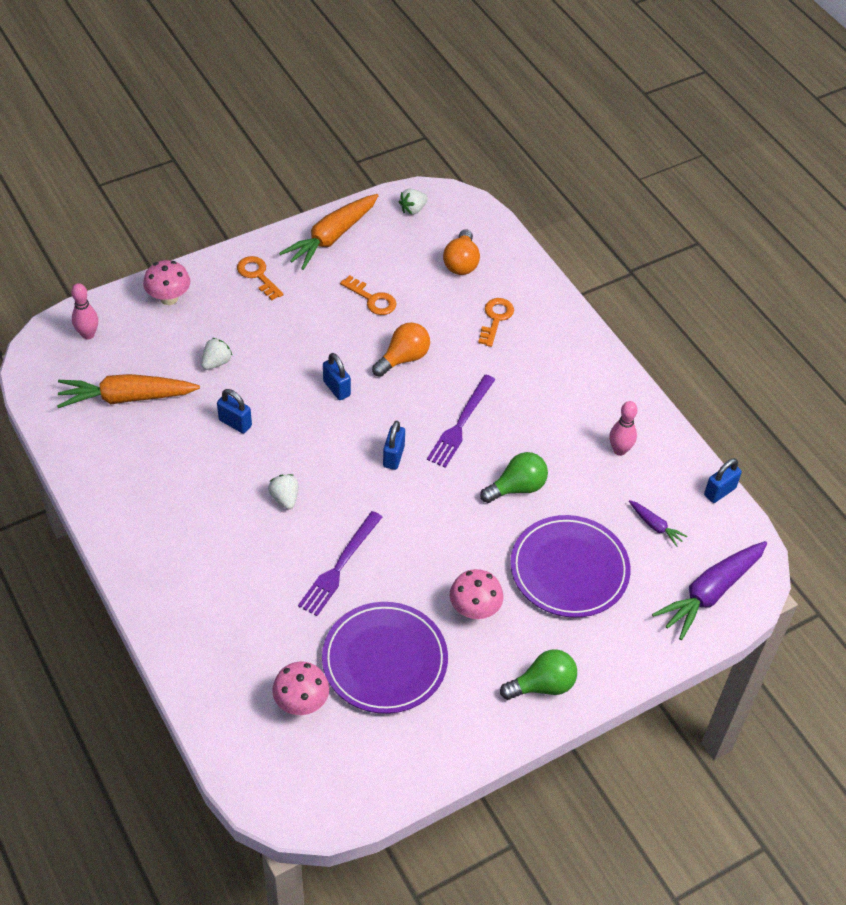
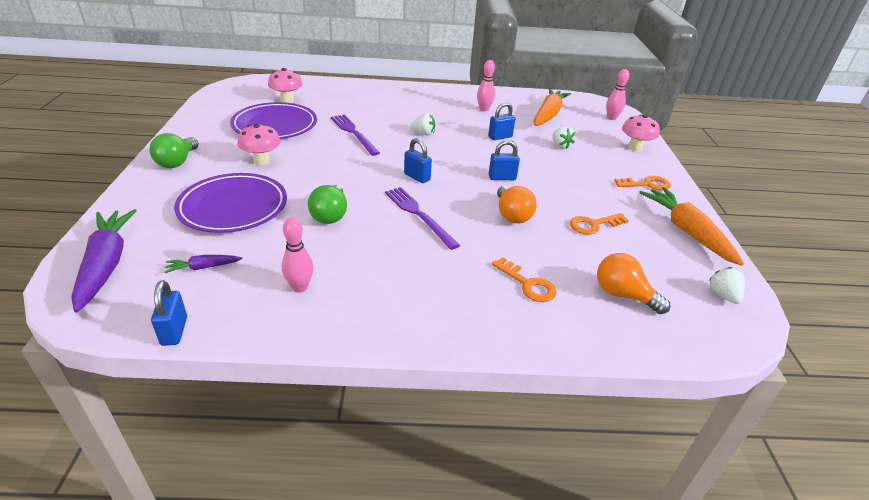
camera: 120 degrees right, 15 degrees down
none -> pink bowling pin [477,60,495,112]

